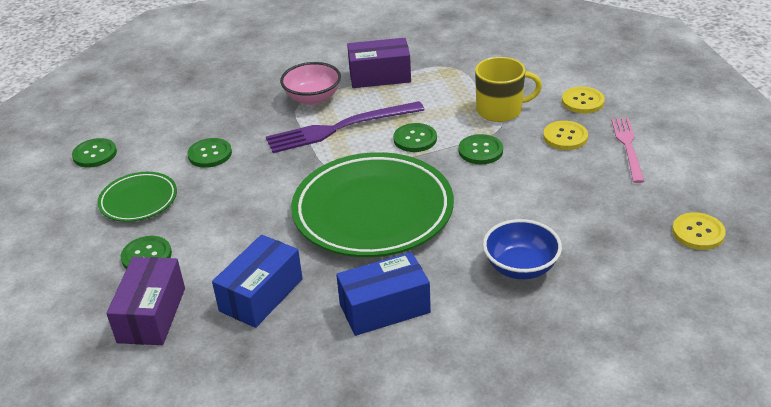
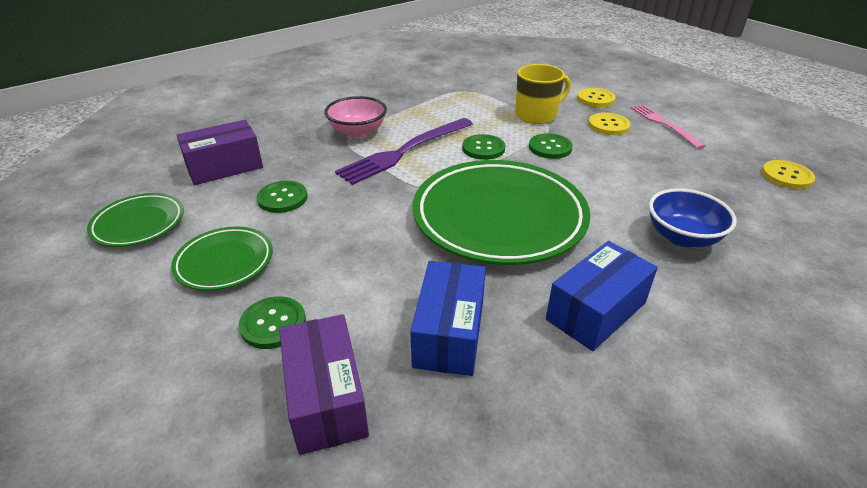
camera: 25 degrees left, 0 degrees up
green button [72,138,117,168] -> green plate [87,193,184,247]
purple box [347,38,411,88] -> purple box moved to [176,120,263,185]

